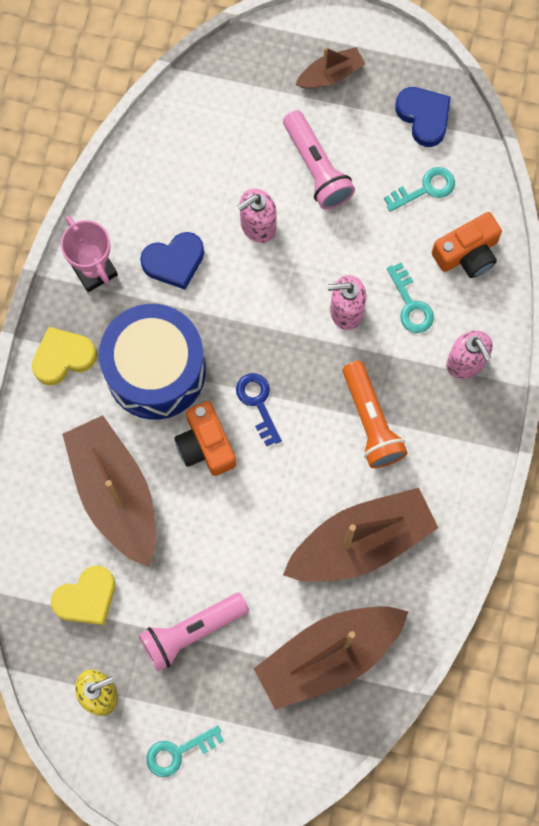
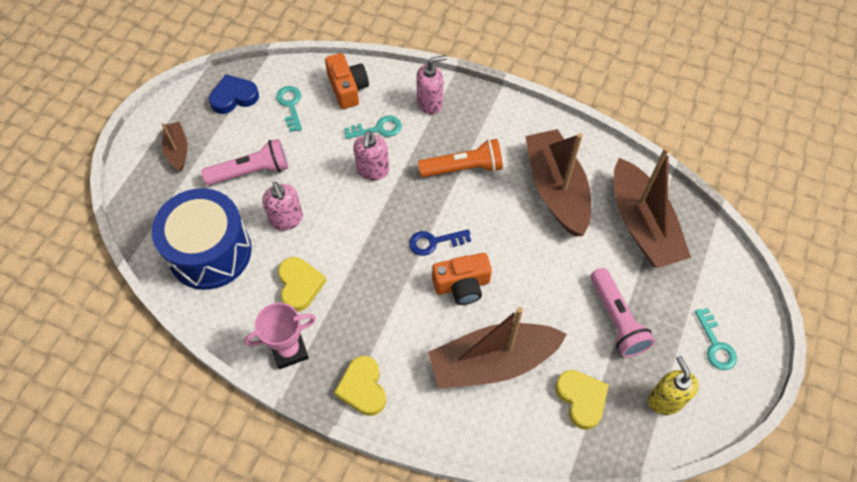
camera: 80 degrees left, 15 degrees down
blue drum [99,304,206,420] -> blue drum moved to [152,188,252,290]
blue heart [140,232,204,290] -> yellow heart [278,257,326,312]

